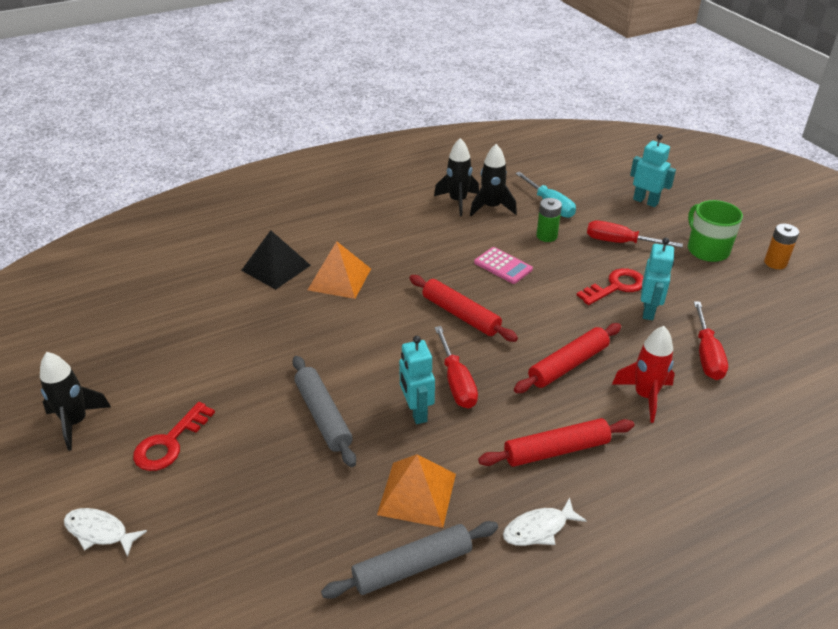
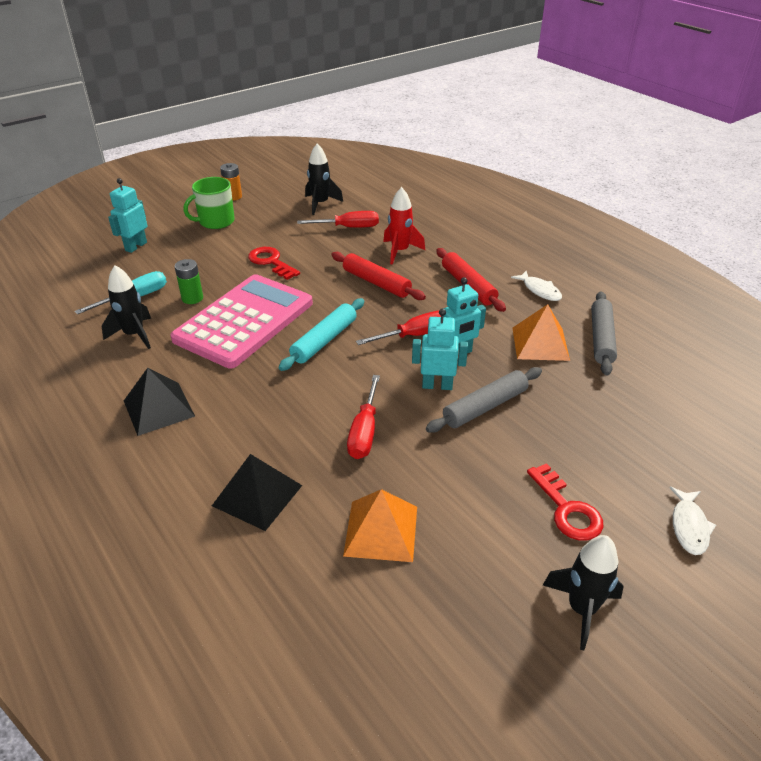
camera: 100 degrees left, 0 degrees up
red key [133,402,215,471] -> red key turned 45 degrees clockwise [527,463,603,541]
orange pyramid [308,241,371,299] -> orange pyramid moved to [343,489,417,562]
grey rolling pin [321,521,498,599] -> grey rolling pin turned 45 degrees clockwise [591,291,617,376]
red rolling pin [409,275,518,342] -> turquoise rolling pin [279,298,364,371]
black rocket [434,138,479,216] -> black rocket moved to [305,143,343,215]
pink calculator [474,247,533,284] -> pink calculator [170,274,313,368], size x2.48
red screwdriver [587,221,683,248] -> red screwdriver moved to [347,375,380,459]
turquoise robot [641,238,675,320] -> turquoise robot moved to [412,309,468,390]
none -> black pyramid [124,368,195,436]

